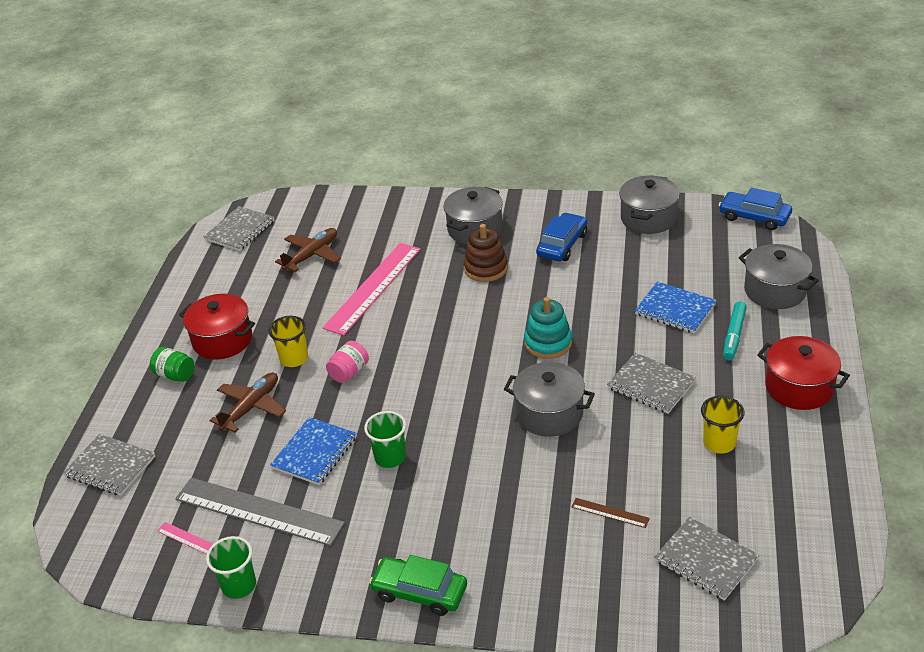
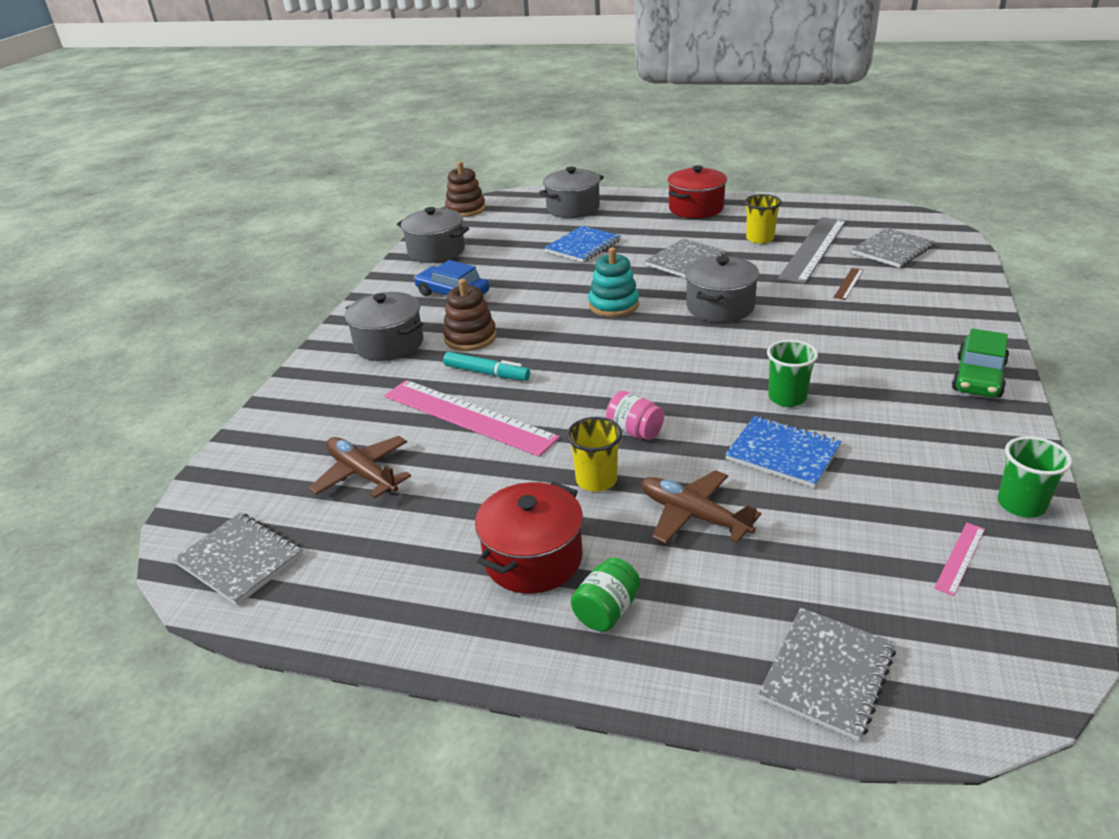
camera: 85 degrees left, 5 degrees down
grey ruler [175,478,345,546] -> grey ruler moved to [778,217,846,284]
blue car [719,187,792,230] -> brown stacking toy [445,161,486,217]
turquoise marker [723,302,747,360] -> turquoise marker moved to [443,352,530,381]

